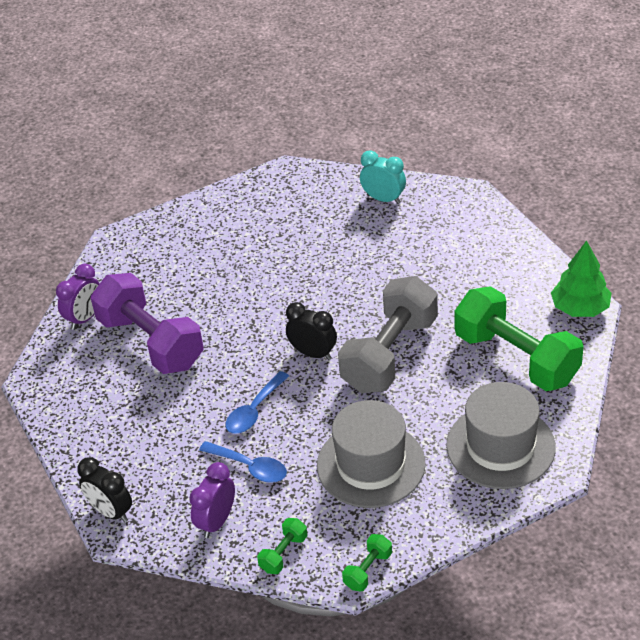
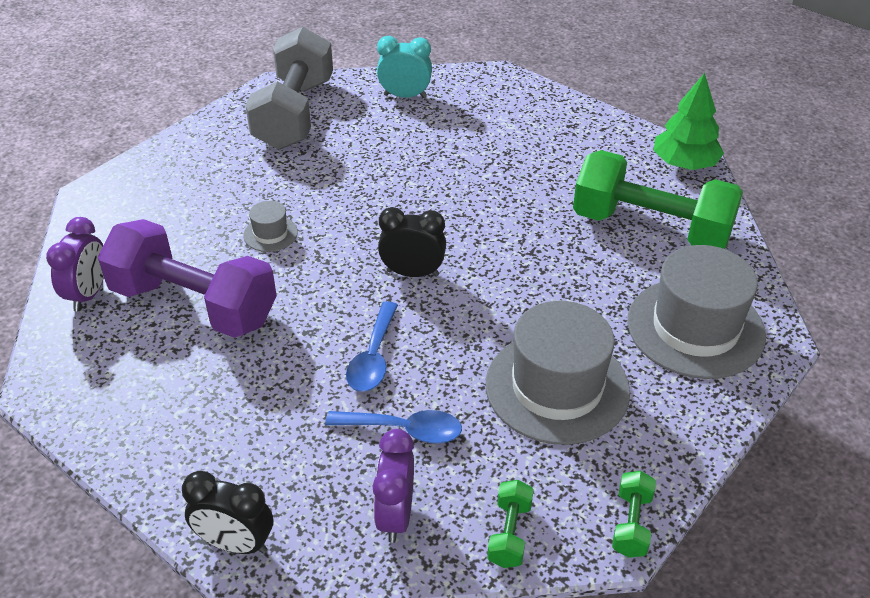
camera: 25 degrees left, 0 degrees up
grey dumbbell [338,276,438,393] -> grey dumbbell moved to [245,27,333,150]
none -> grey hat [243,201,298,252]

